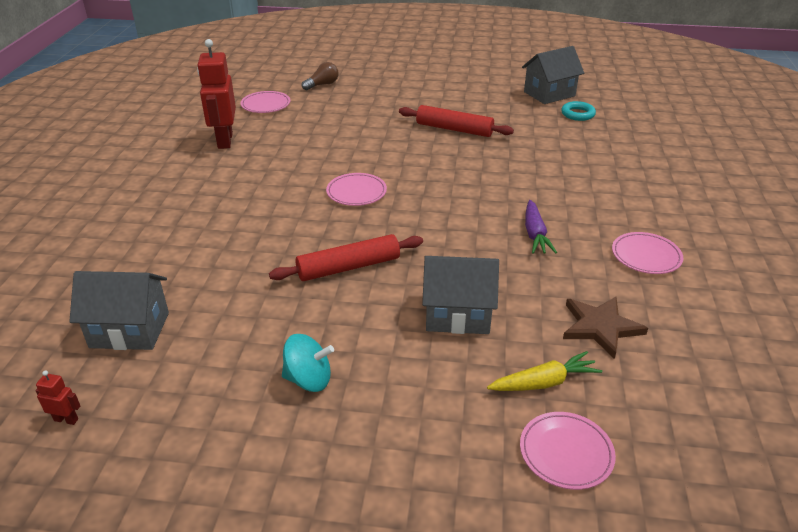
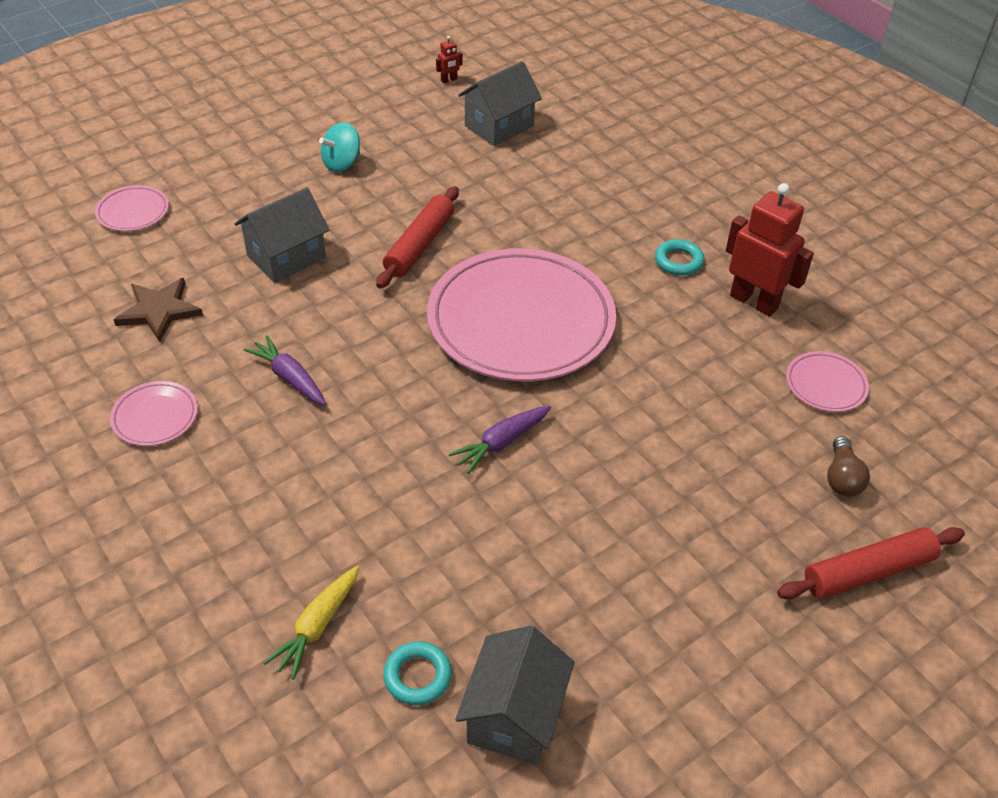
camera: 135 degrees right, 10 degrees up
pink plate [326,173,387,206] -> pink plate [427,248,616,381], size x2.41
red rolling pin [399,105,514,137] -> red rolling pin moved to [777,527,965,600]
yellow carrot [487,351,602,391] -> yellow carrot moved to [264,566,359,680]
none -> purple carrot [449,406,551,474]
none -> turquoise ring [655,239,704,276]

